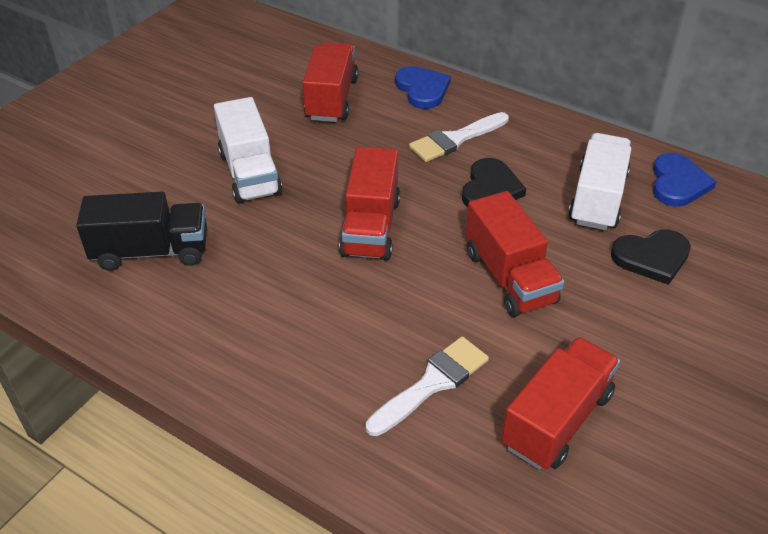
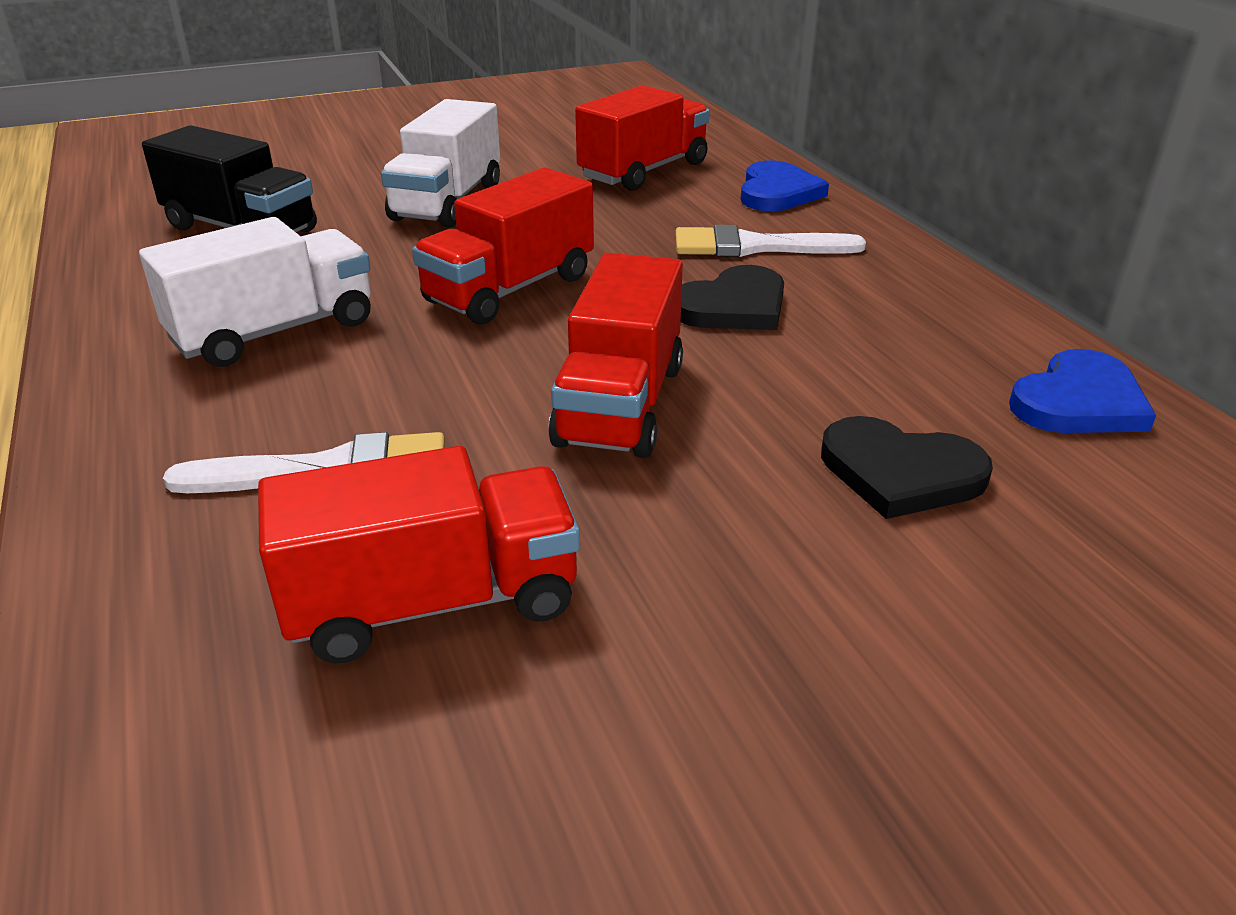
camera: 35 degrees right, 10 degrees down
white truck [568,133,631,230] -> white truck moved to [139,217,371,367]

